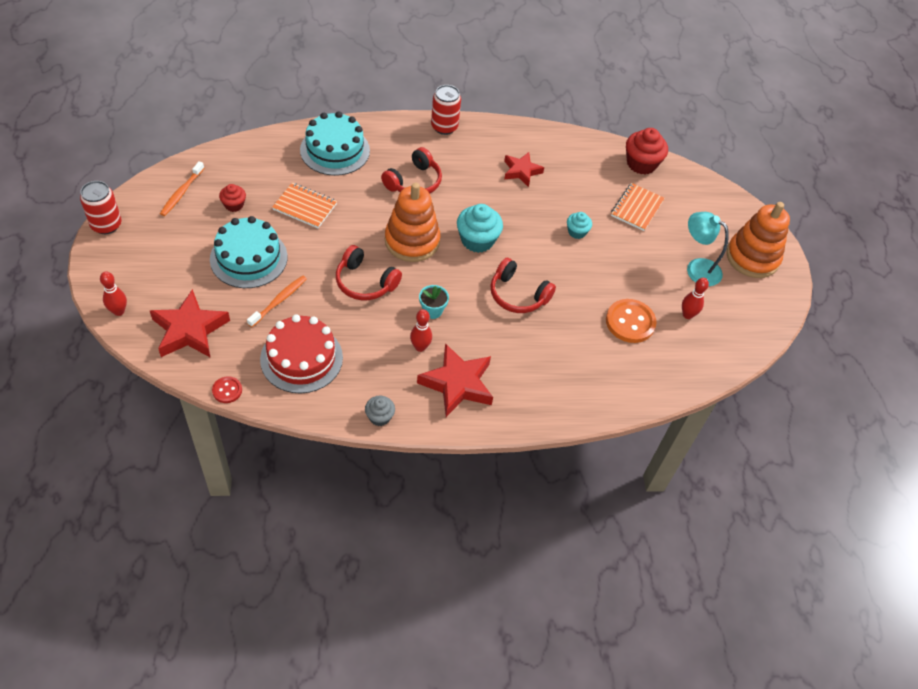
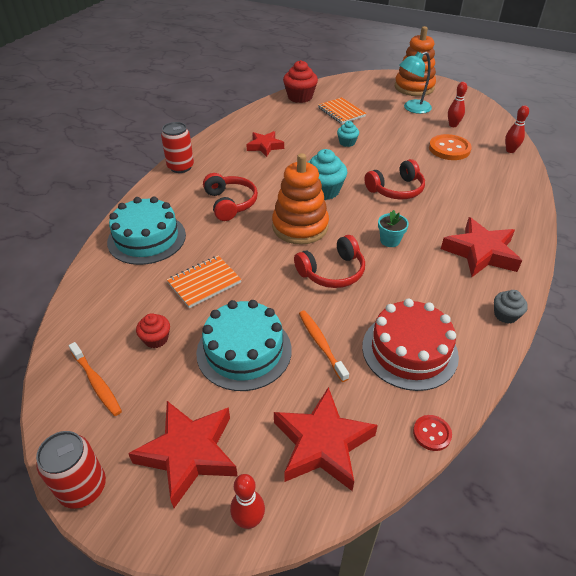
camera: 55 degrees left, 10 degrees down
red bowling pin [410,309,432,352] -> red bowling pin moved to [505,105,529,153]
none -> red star [128,401,238,508]

